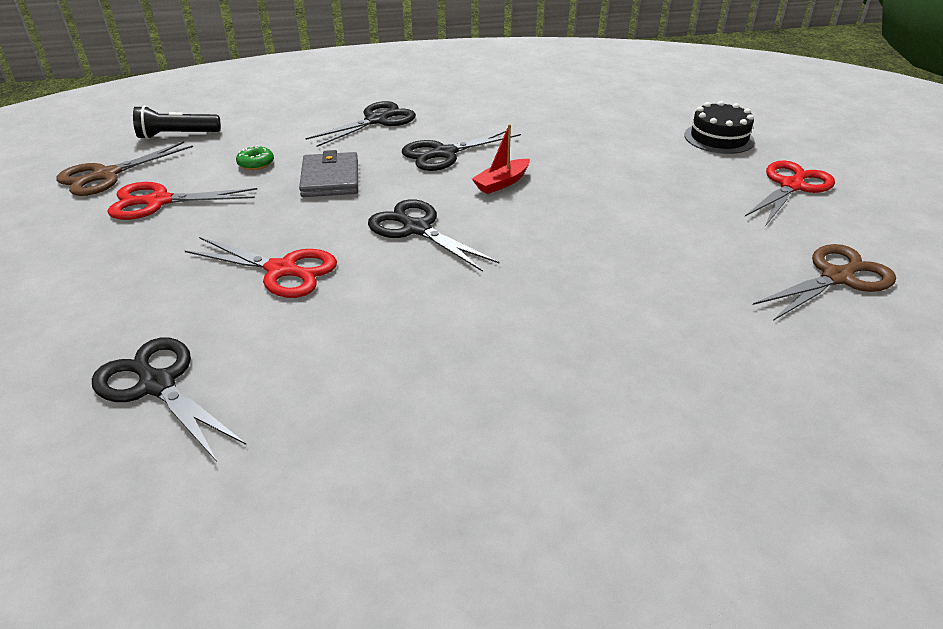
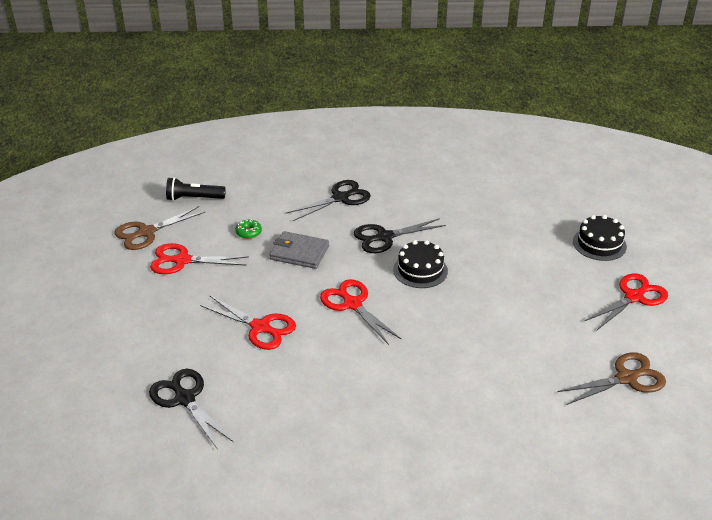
camera: 10 degrees right, 0 degrees up
grey wallet [299,150,358,197] -> grey wallet turned 75 degrees counterclockwise [269,231,329,269]
black scissors [368,199,500,272] -> red scissors [320,279,402,345]
red boat [472,124,530,194] -> black cake [393,240,448,288]

